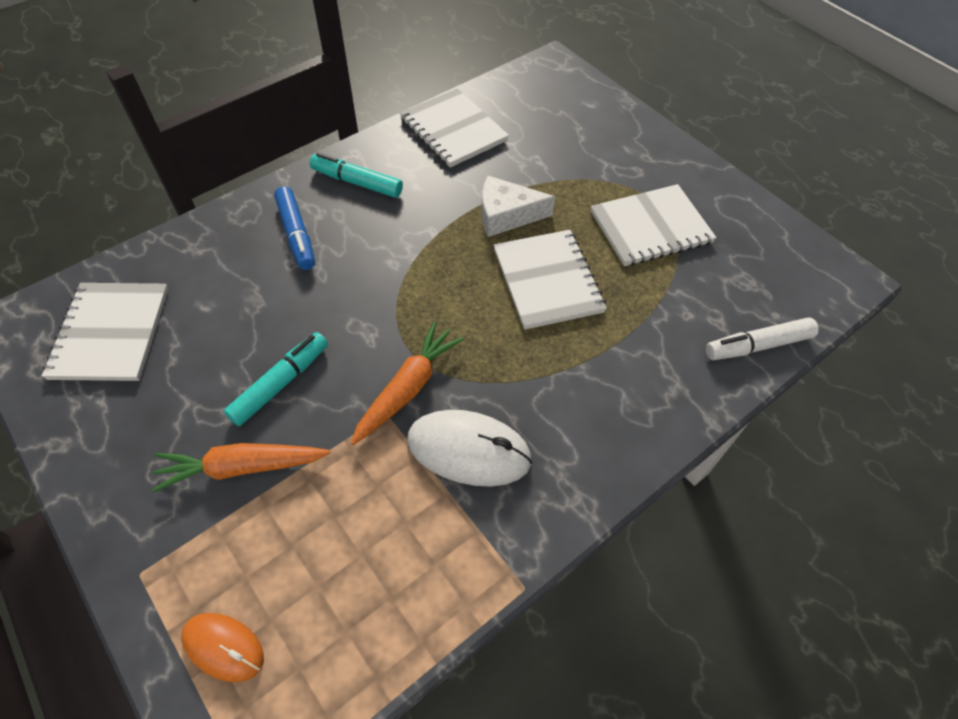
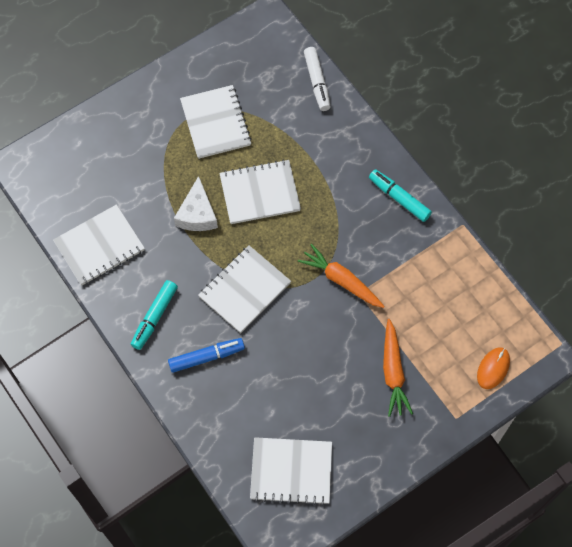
camera: 85 degrees left, 10 degrees up
turquoise marker [224,332,328,426] -> turquoise marker moved to [369,169,432,222]
white mouse [407,410,532,487] -> none
none -> white notebook [198,245,291,333]

